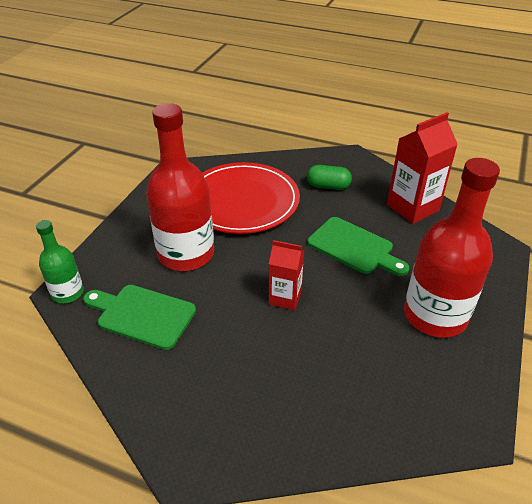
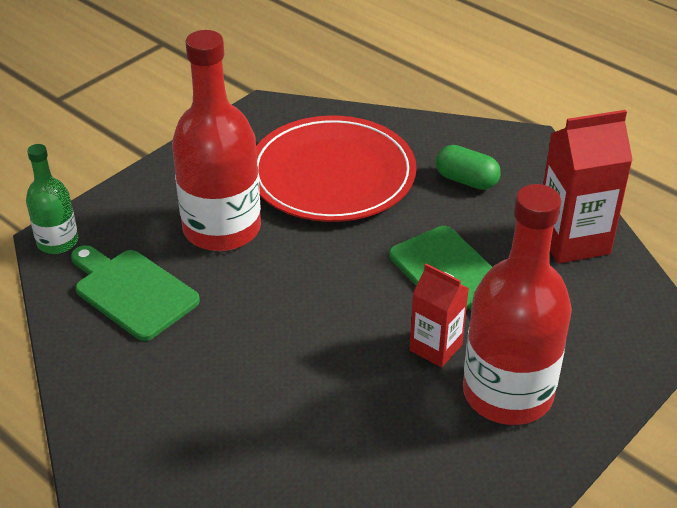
camera: 20 degrees right, 0 degrees up
red carton [269,240,304,310] -> red carton moved to [410,264,469,368]

